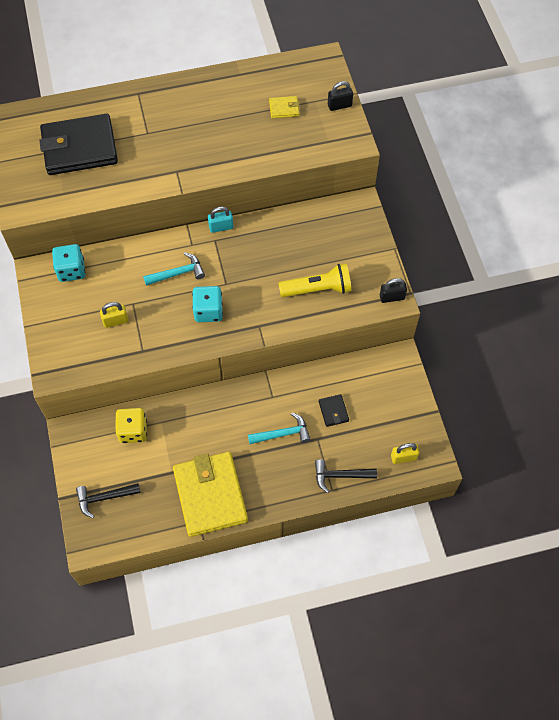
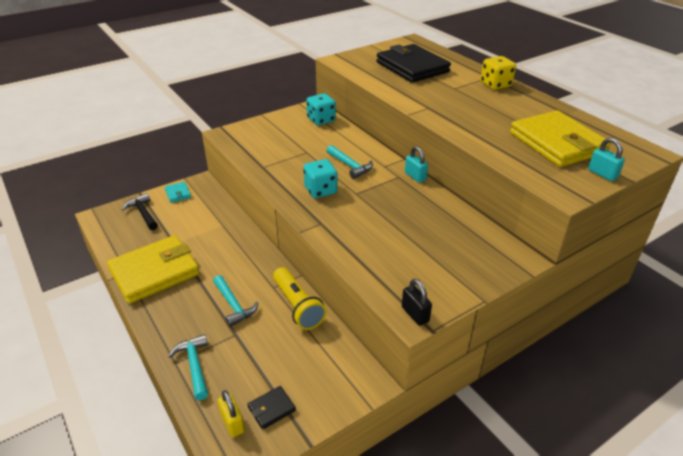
camera: 70 degrees right, 25 degrees down
yellow padlock [100,302,129,328] -> none
yellow dice [115,408,147,443] -> yellow dice moved to [481,56,516,90]
yellow wallet [269,96,299,118] -> yellow wallet [510,110,611,167], size x2.42
yellow flashlight [279,264,351,297] -> yellow flashlight moved to [273,267,327,330]
black hammer [315,459,377,493] -> turquoise hammer [168,334,208,400]
black wallet [319,394,349,427] -> black wallet moved to [247,386,296,430]
black padlock [328,81,353,111] -> turquoise padlock [588,138,625,181]
none -> turquoise wallet [165,182,191,203]

